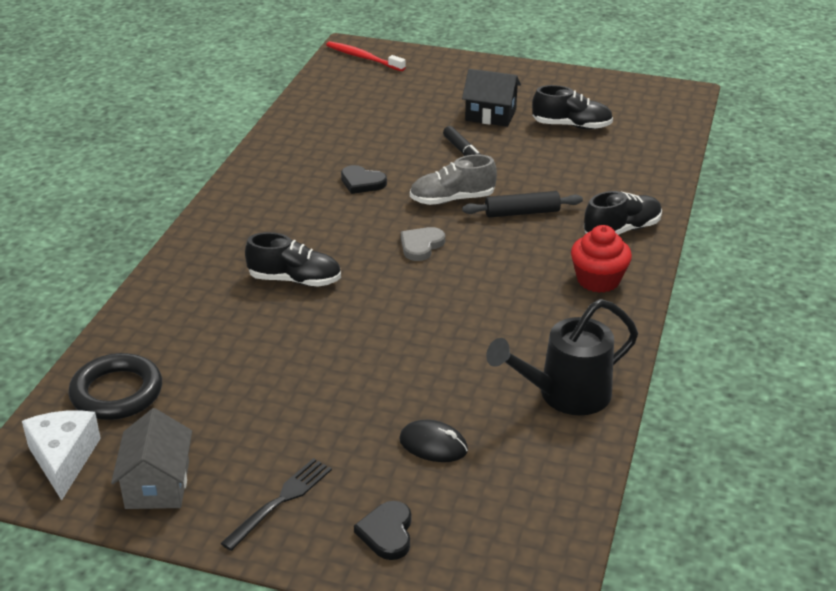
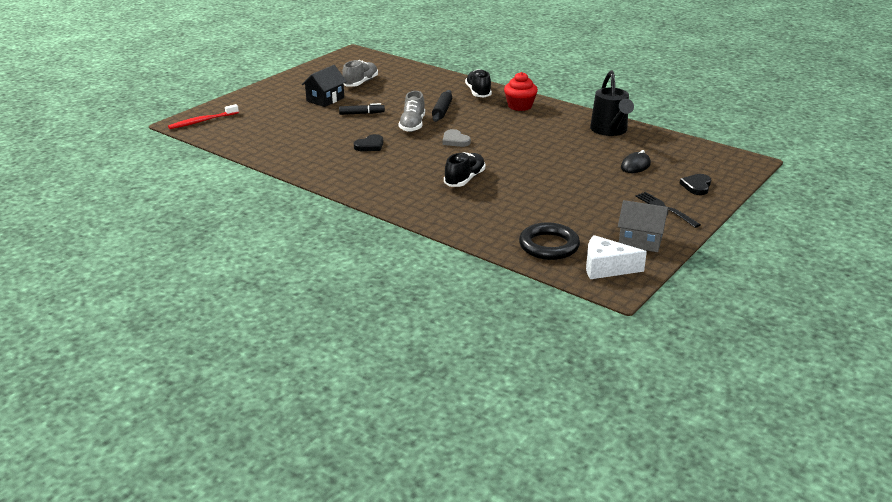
camera: 70 degrees left, 5 degrees down
black heart [354,501,411,560] -> black heart turned 90 degrees clockwise [679,174,711,195]
black shoe [532,85,613,129] -> grey shoe [342,60,378,87]

